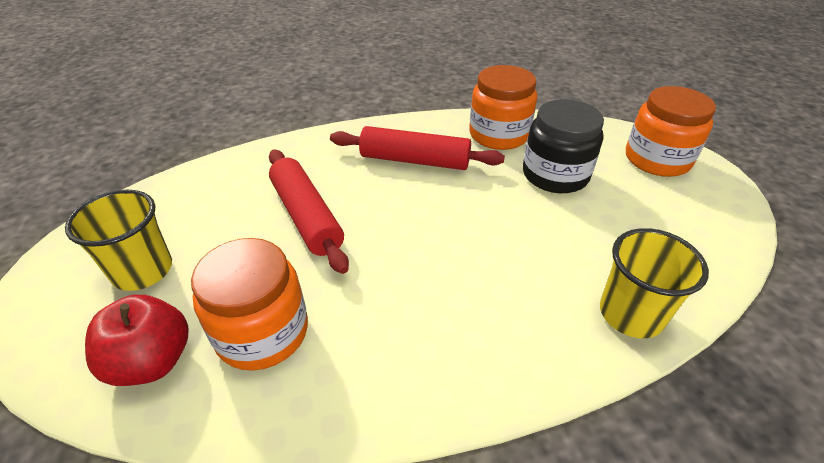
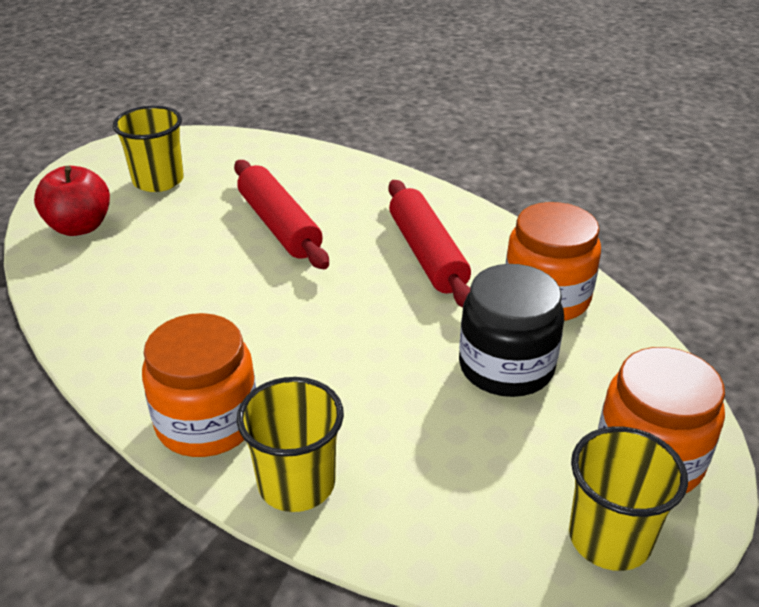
camera: 60 degrees right, 5 degrees down
orange jar [191,238,308,371] -> orange jar moved to [142,313,256,457]
red rolling pin [269,149,349,274] -> red rolling pin turned 60 degrees counterclockwise [234,160,329,269]
none -> yellow cup [569,426,688,571]

